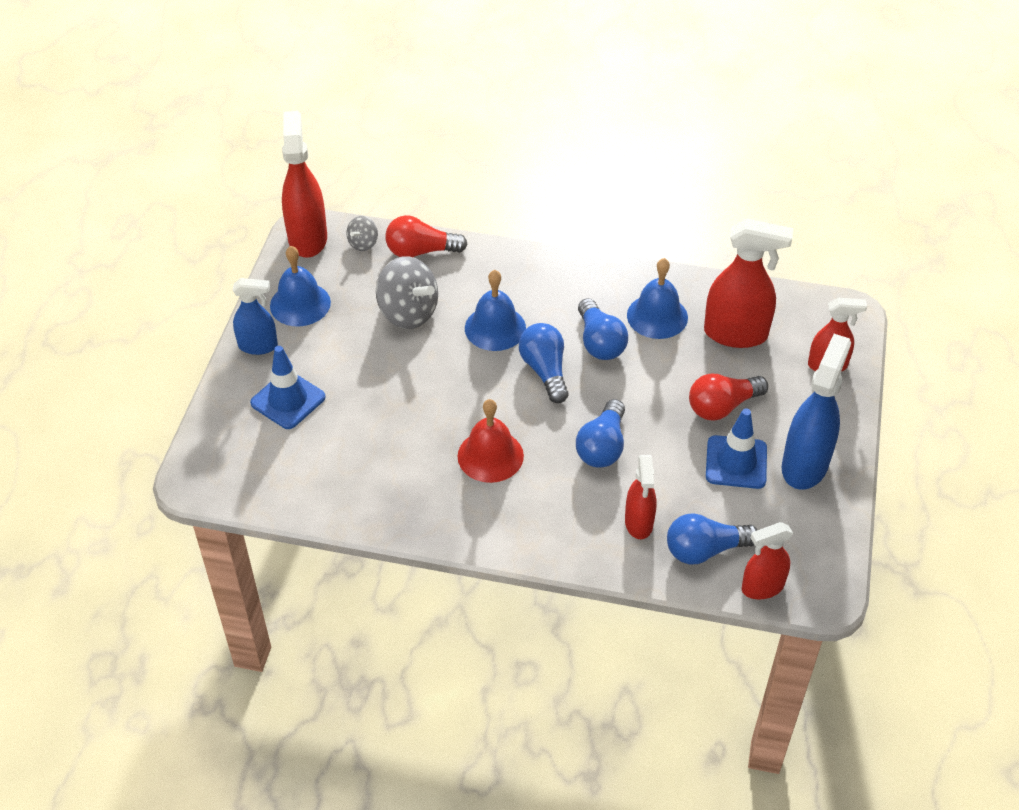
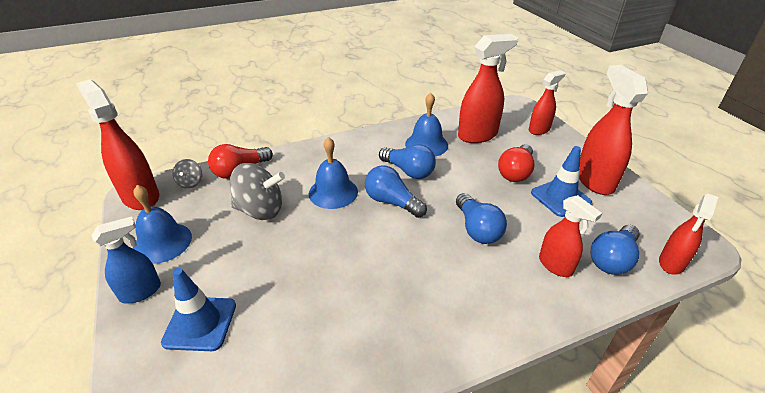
camera: 35 degrees left, 10 degrees down
red bell [458,399,524,483] -> none
blue spray bottle [782,334,851,490] -> red spray bottle [579,65,648,195]

